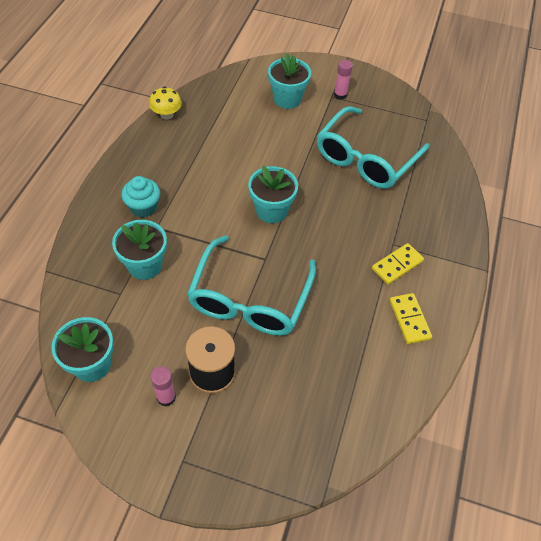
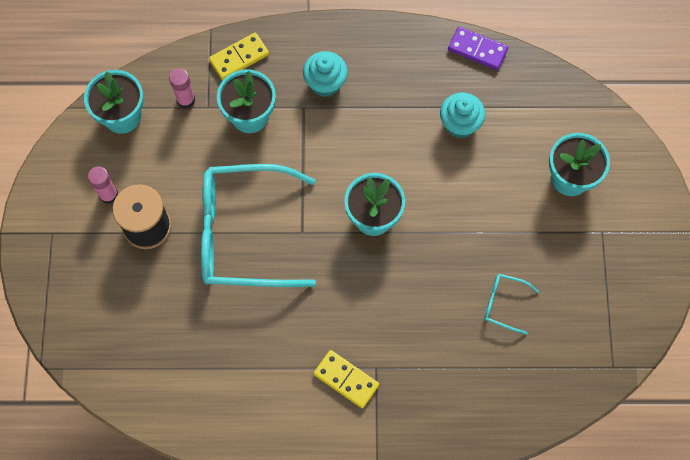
camera: 75 degrees right, 15 degrees up
yellow mushroom [149,86,182,119] -> purple domino [448,27,508,70]
turquoise glasses [317,106,429,189] -> turquoise glasses [484,274,539,335], size x0.41
pink glue stick [334,60,353,100] -> pink glue stick moved to [169,68,195,109]
yellow domino [390,293,432,344] -> yellow domino moved to [209,32,269,80]
none -> turquoise cupcake [440,93,485,138]

